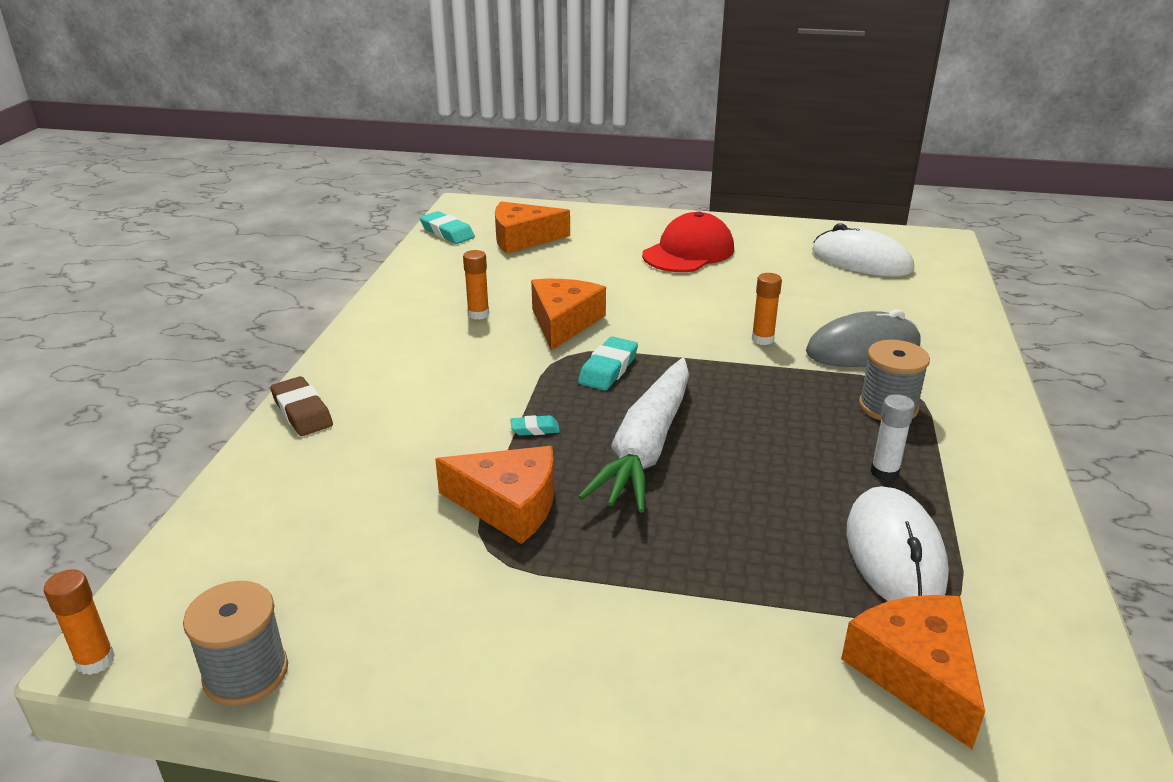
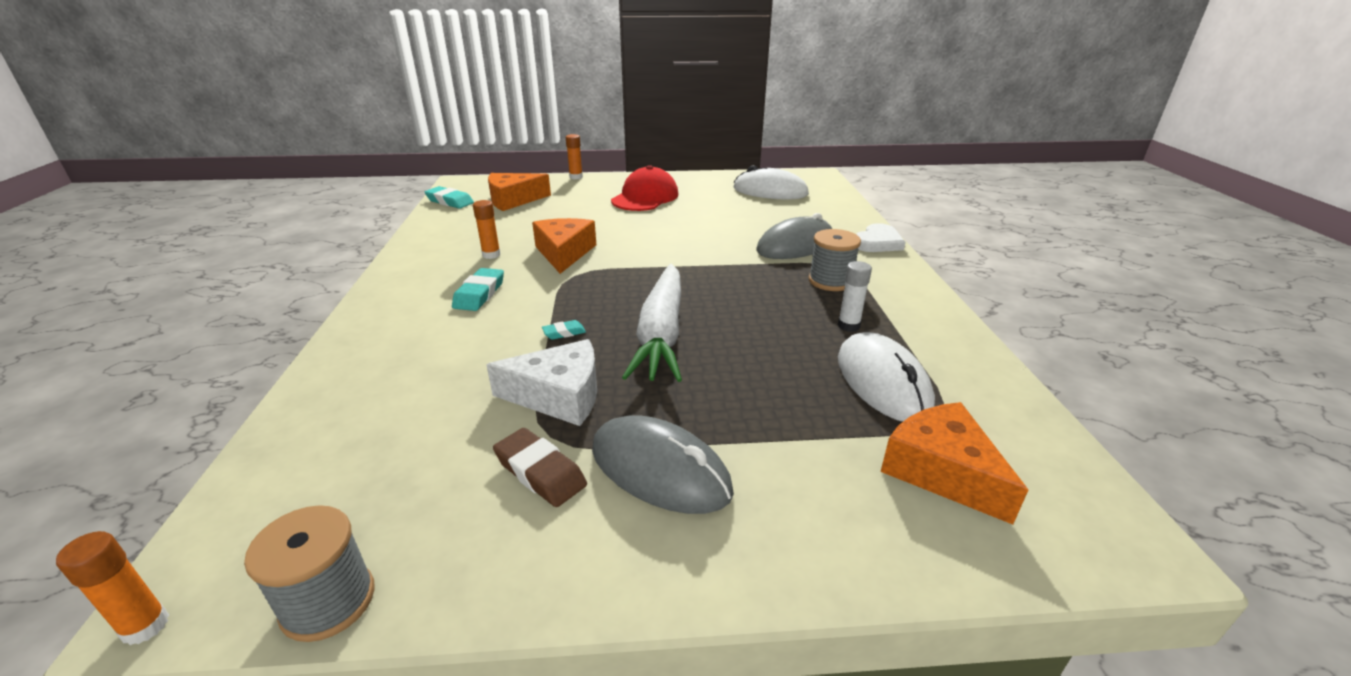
camera: 15 degrees left, 0 degrees up
brown eraser [270,376,333,436] -> brown eraser moved to [493,428,587,507]
orange cheese [435,446,554,544] -> white cheese [486,339,597,426]
turquoise eraser [578,337,638,391] -> turquoise eraser moved to [452,268,504,311]
orange glue stick [752,273,782,345] -> orange glue stick moved to [566,134,583,179]
none -> grey mouse [592,415,734,514]
none -> white heart [856,223,906,252]

